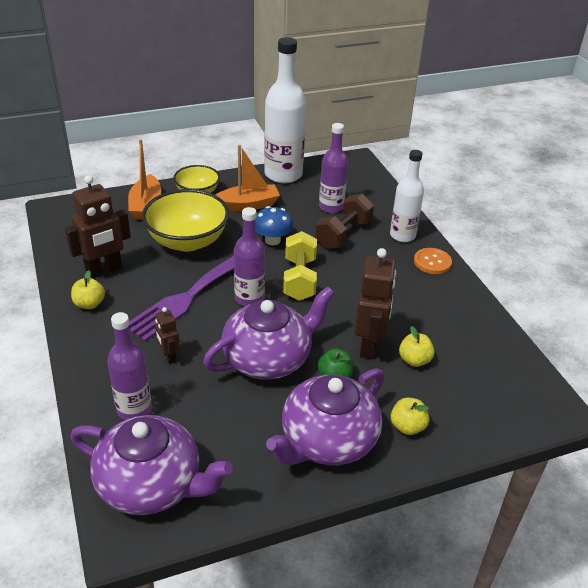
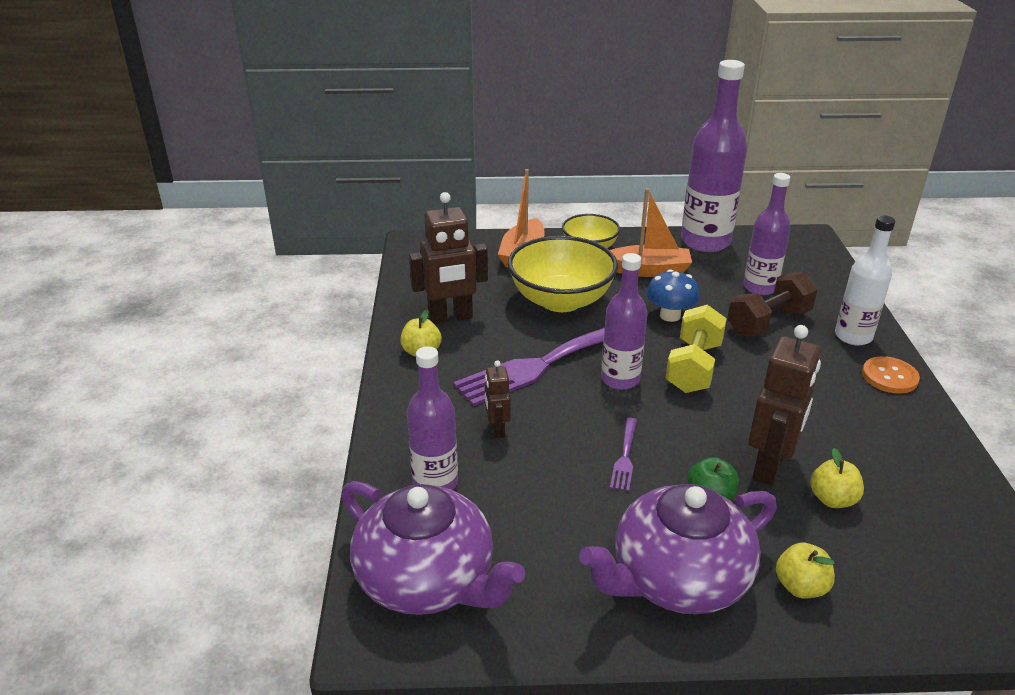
camera: 20 degrees right, 5 degrees down
purple teapot [203,286,335,380] -> purple fork [610,418,637,491]
white bottle [264,37,306,183] -> purple bottle [681,60,747,252]

